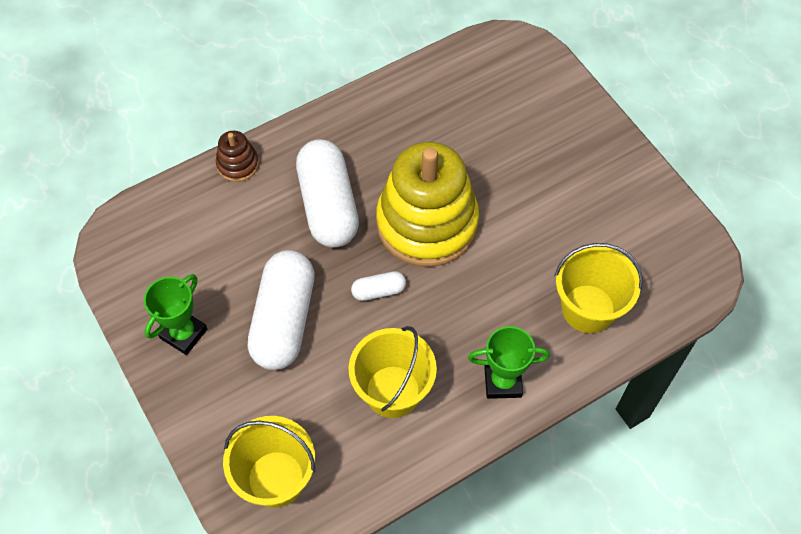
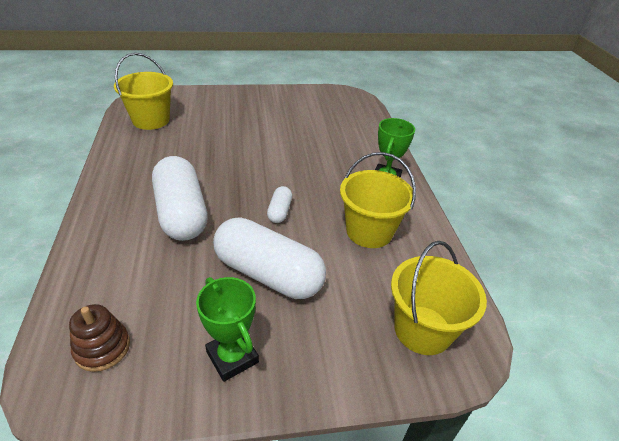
camera: 70 degrees left, 20 degrees down
brown stacking toy [216,131,259,182] -> brown stacking toy moved to [69,304,130,372]
white capsule [296,139,359,248] -> white capsule turned 60 degrees clockwise [152,156,208,241]
yellow stacking toy [376,142,479,267] -> none
yellow bucket [554,243,643,333] -> yellow bucket moved to [114,53,173,130]

